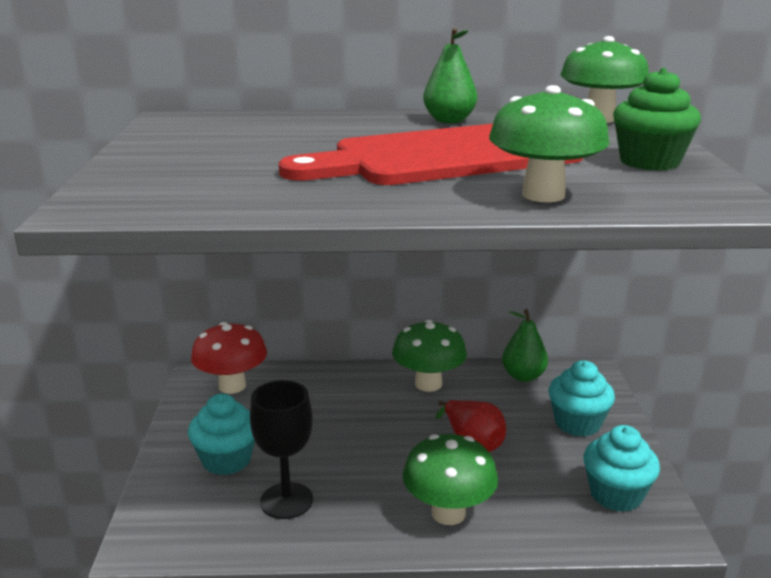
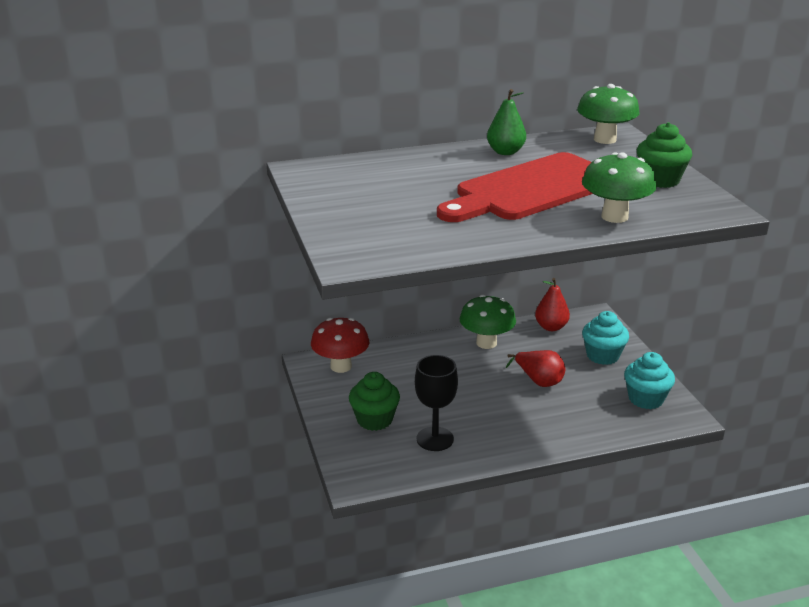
camera: 15 degrees left, 5 degrees up
turquoise cupcake [188,394,255,475] -> green cupcake [349,372,400,431]
green mushroom [403,434,498,525] -> none
green pear [502,309,548,382] -> red pear [535,278,570,331]

